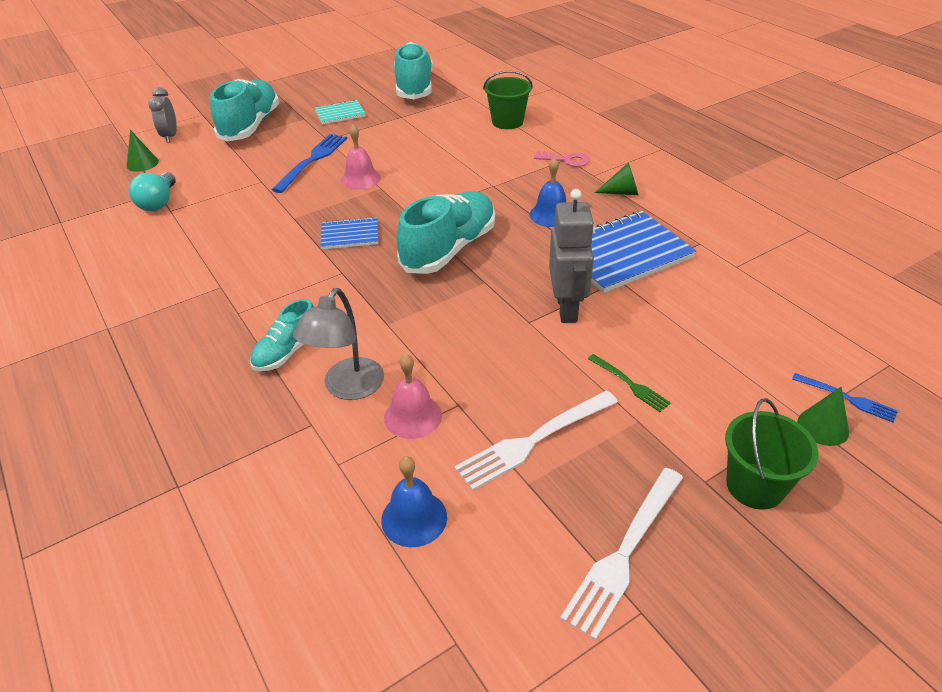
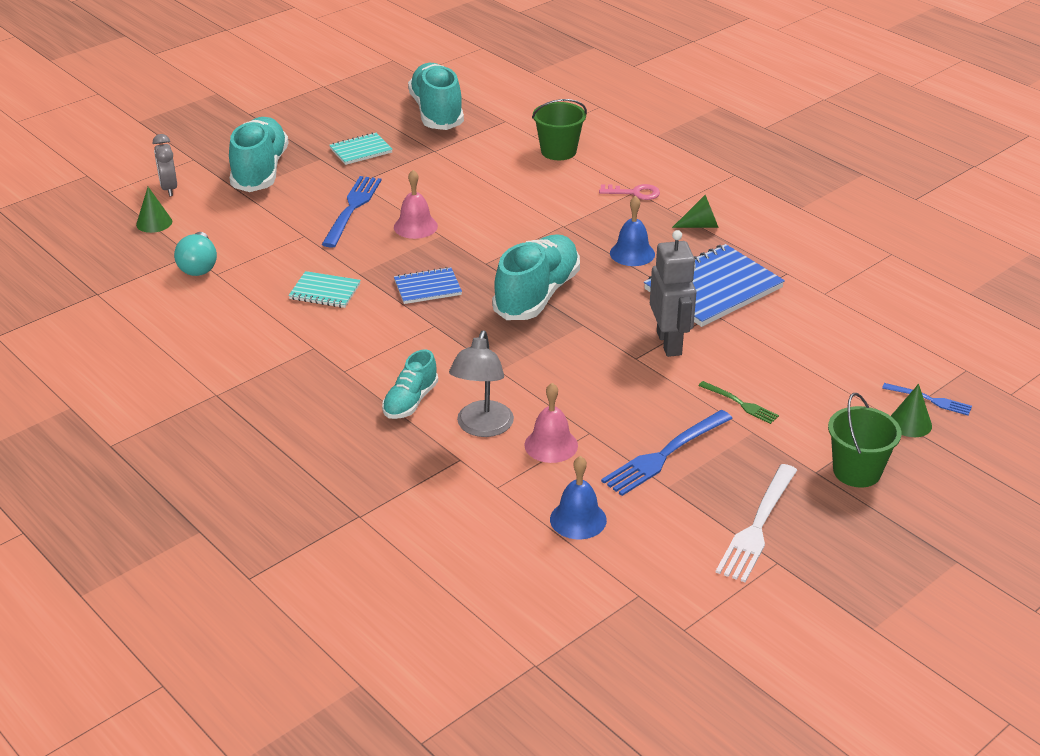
camera: 10 degrees left, 5 degrees down
white fork [454,391,618,491] -> blue fork [601,410,733,496]
none -> turquoise notebook [288,271,361,308]

